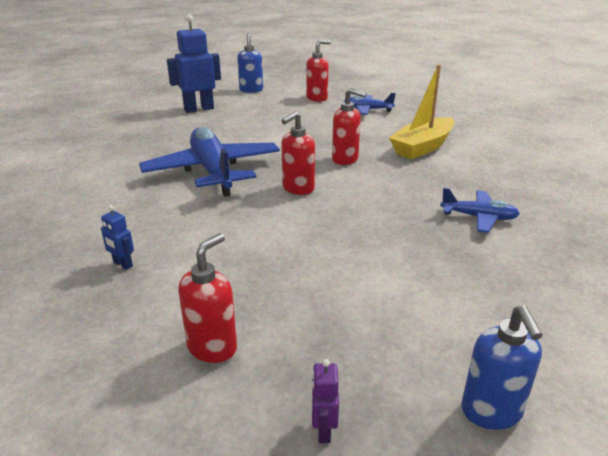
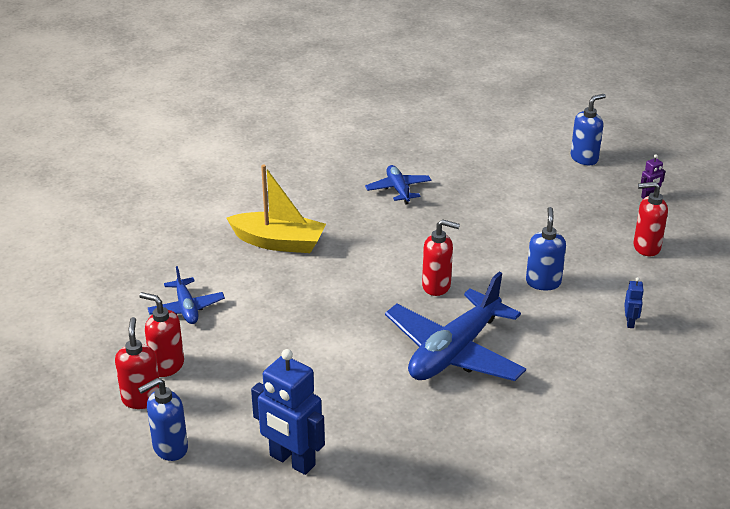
camera: 120 degrees left, 5 degrees up
red soap dispenser [332,88,367,165] -> red soap dispenser moved to [115,317,159,409]
none -> blue soap dispenser [526,207,566,290]

